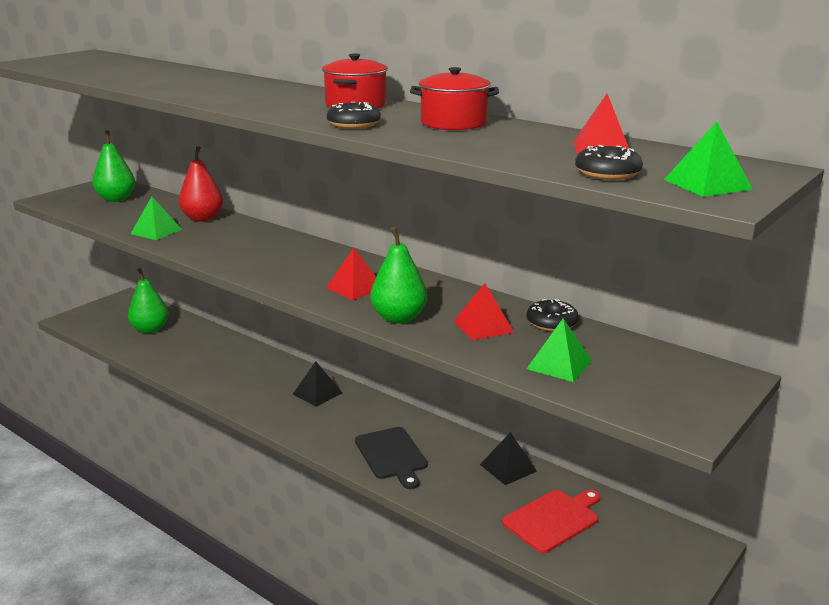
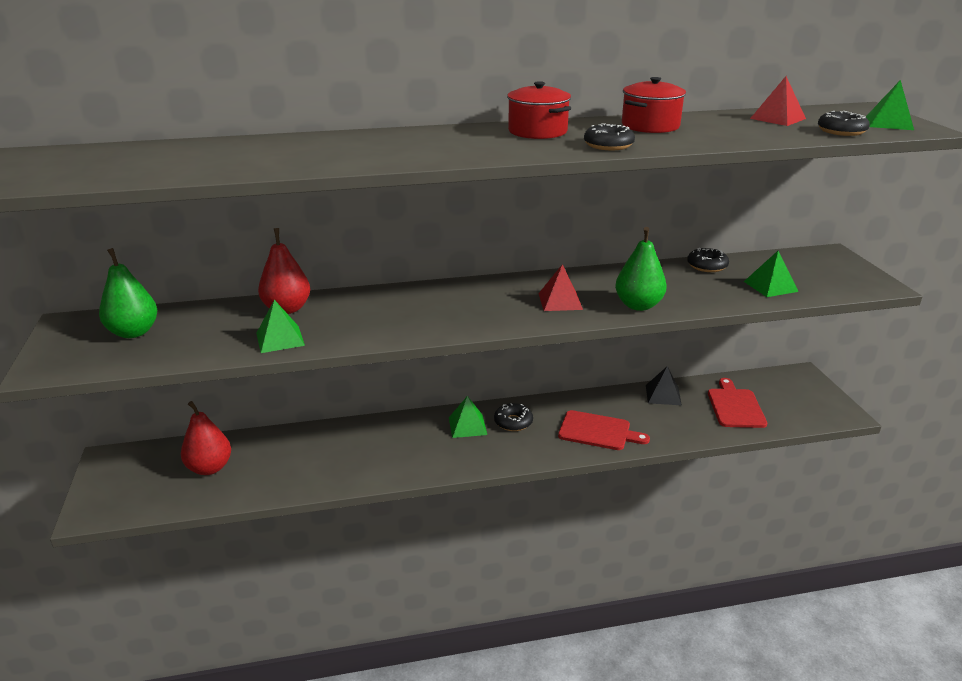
camera: 50 degrees left, 5 degrees up
green pear [128,268,169,333] -> red pear [181,401,231,475]
black pyramid [293,361,342,407] -> green pyramid [449,396,487,438]
black cutting board [355,427,428,489] -> red cutting board [558,410,650,450]
red pyramid [454,283,514,340] -> none
none -> black donut [494,403,533,431]

